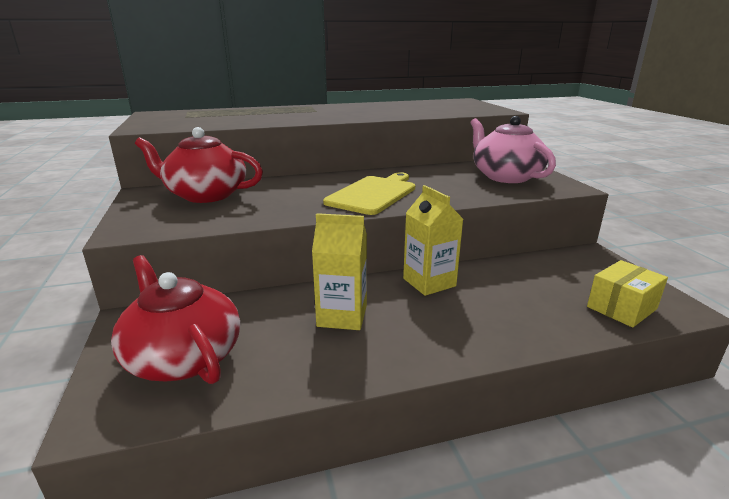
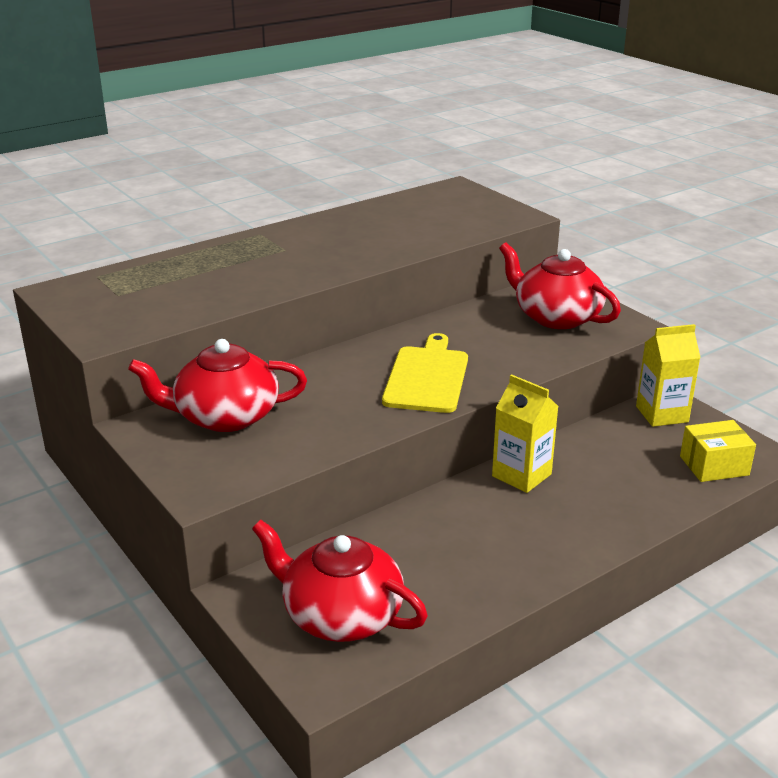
camera: 20 degrees left, 5 degrees up
yellow carton [312,213,367,330] -> yellow carton moved to [636,324,701,427]
pink teapot [471,116,556,183] -> red teapot [499,242,621,329]
yellow box [587,260,668,328] -> yellow box turned 45 degrees clockwise [680,420,756,482]

